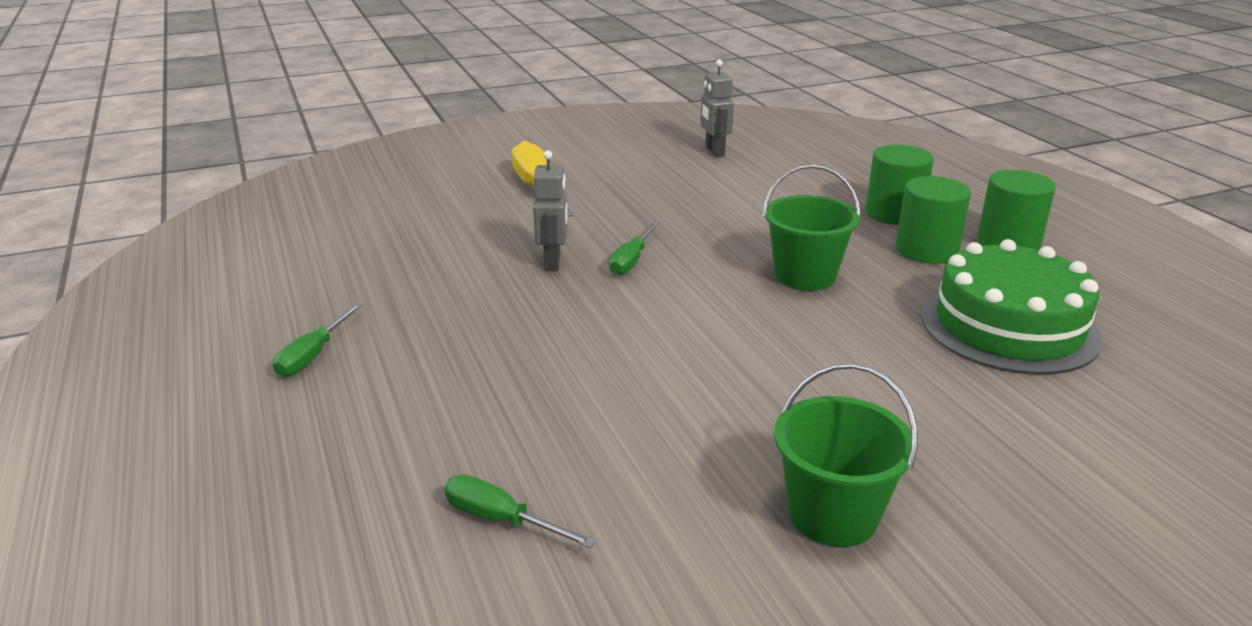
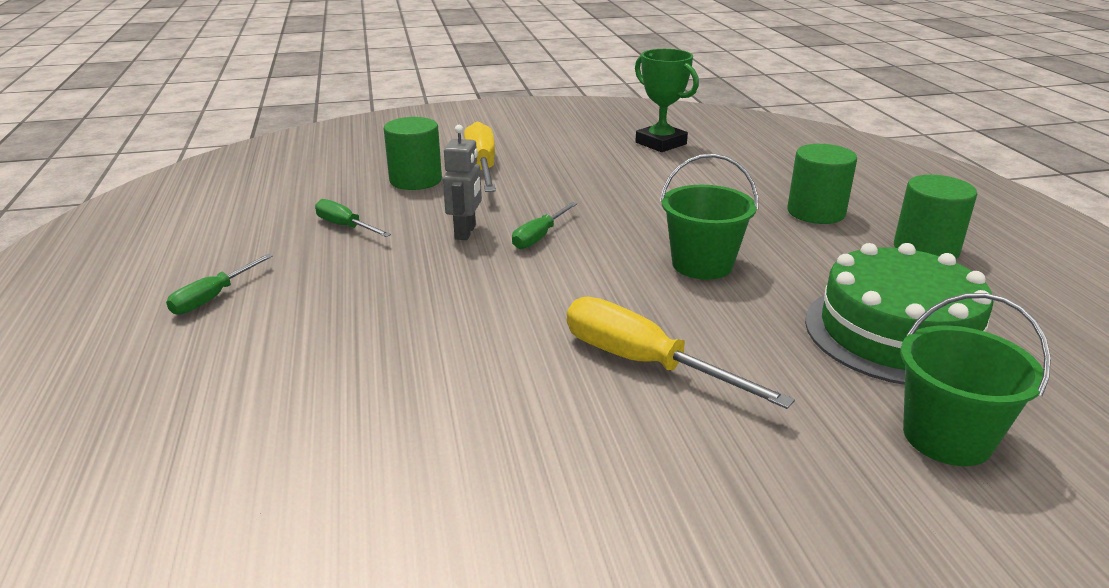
camera: 10 degrees right, 0 degrees up
green screwdriver [444,475,596,548] -> green screwdriver moved to [315,199,391,237]
grey robot [700,60,734,157] -> green trophy [635,49,699,152]
green bucket [774,363,917,547] -> green bucket moved to [900,293,1051,466]
green cylinder [896,176,971,264] -> green cylinder moved to [384,117,442,190]
none -> yellow screwdriver [567,297,795,409]

